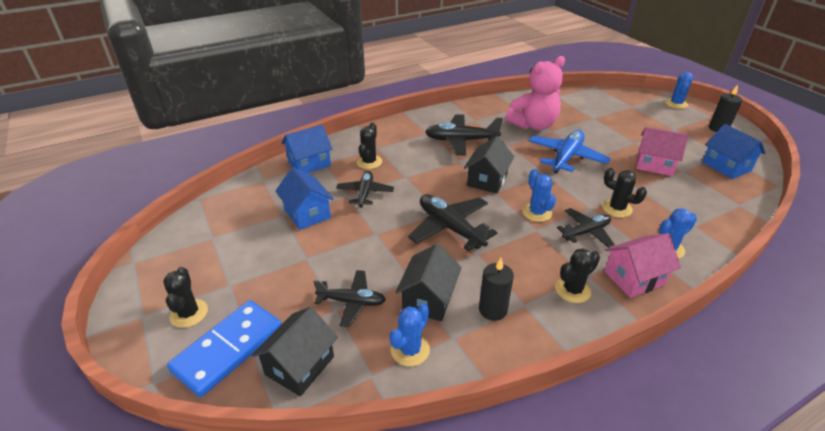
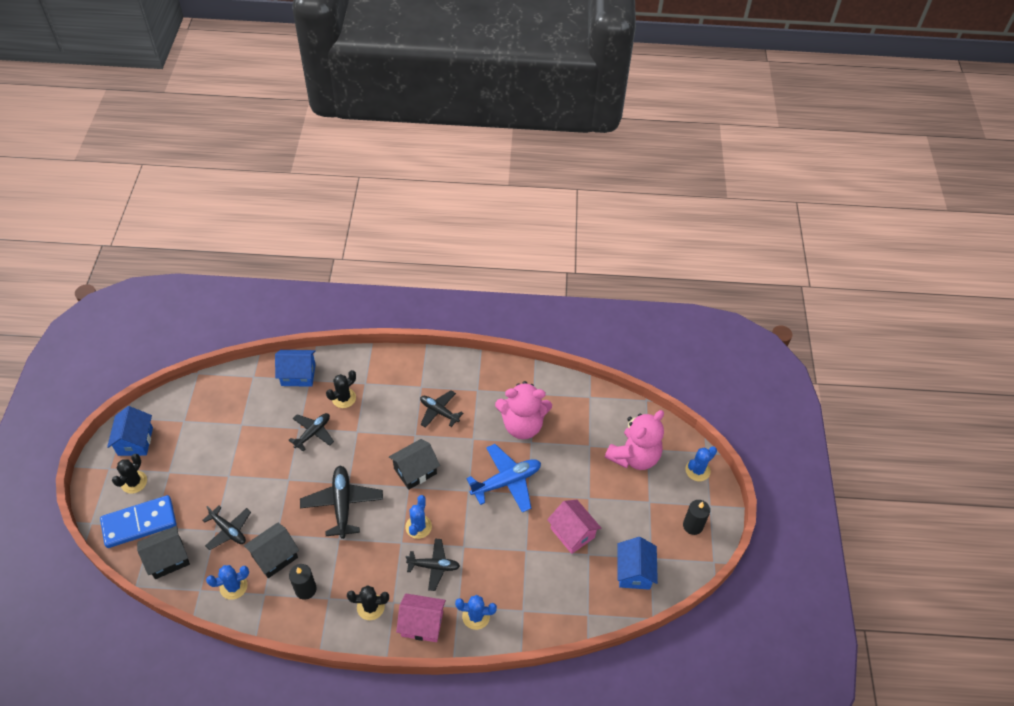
camera: 30 degrees right, 15 degrees up
blue house [276,167,334,230] -> blue house moved to [107,406,153,456]
black plane [425,114,503,156] -> black plane [420,390,463,428], size x0.65
black cactus [602,168,647,218] -> none
none -> pink teddy bear [605,410,664,470]

